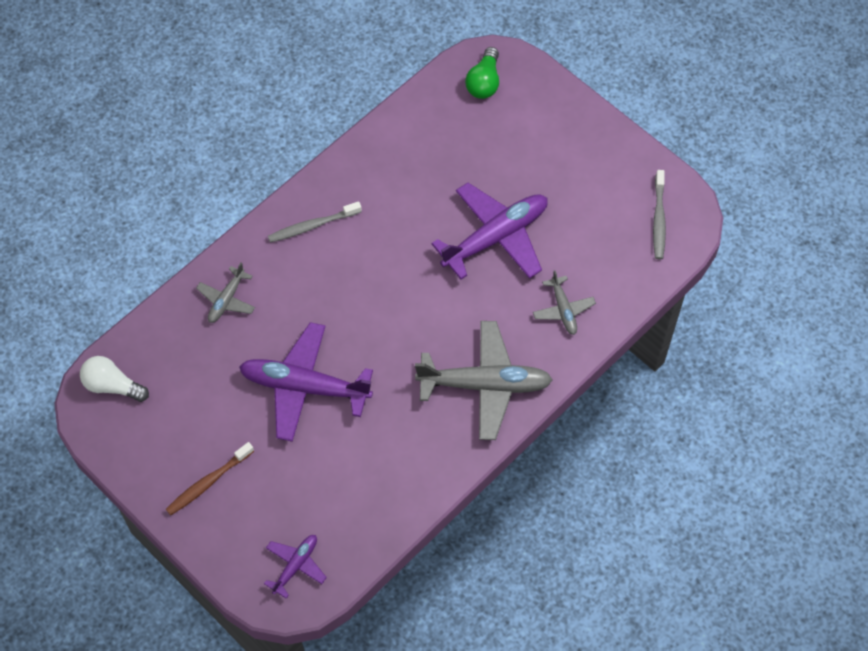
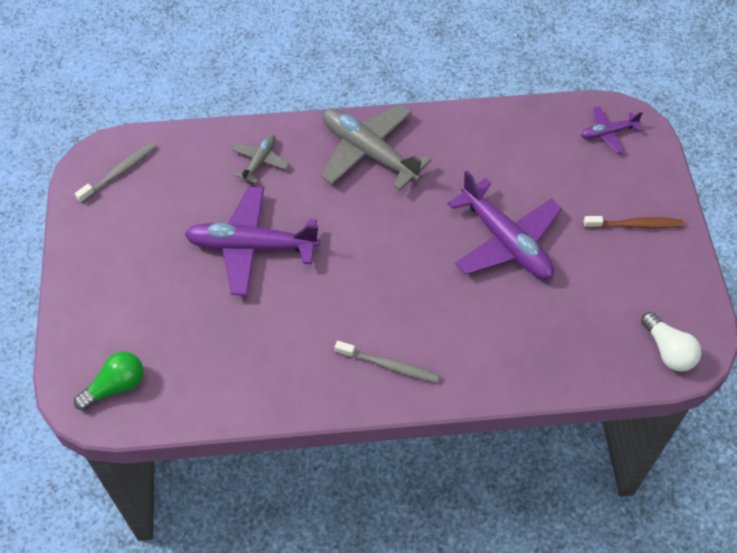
camera: 140 degrees left, 5 degrees down
grey plane [196,262,255,323] -> none

